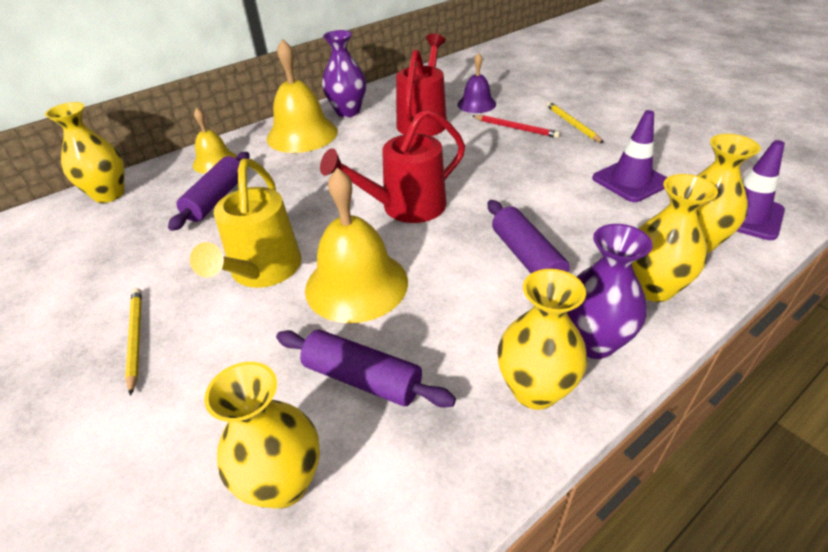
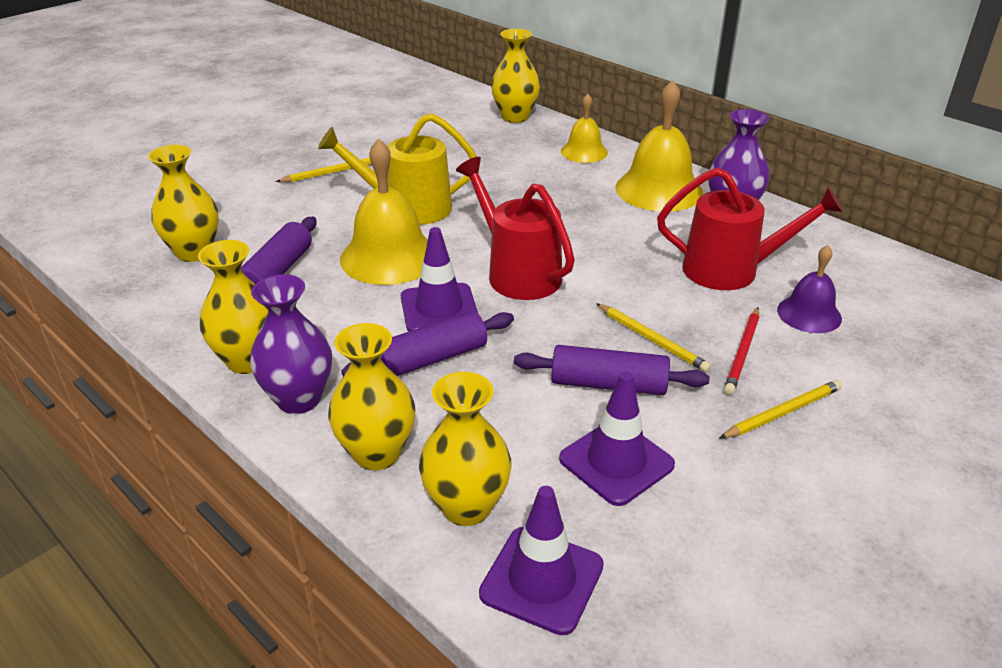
camera: 80 degrees right, 5 degrees down
purple rolling pin [168,152,250,231] -> purple rolling pin moved to [514,345,710,395]
none -> purple traffic cone [401,227,478,332]
none -> yellow pencil [596,303,711,372]

